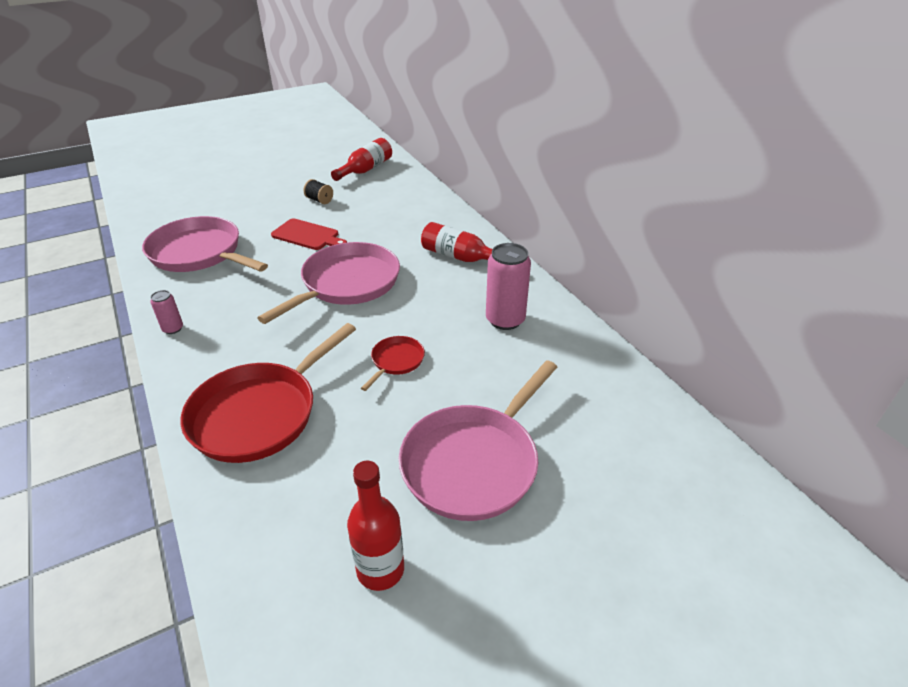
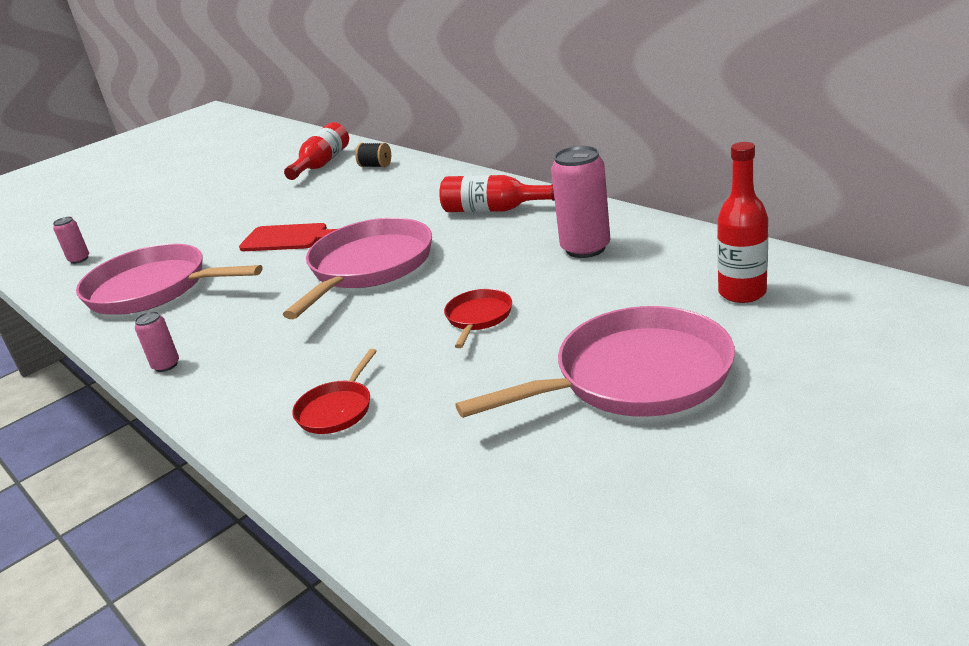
camera: 10 degrees left, 10 degrees down
red pan [180,323,356,463] -> red pan [292,349,377,434], size x0.47
black spool [304,179,333,204] -> black spool moved to [355,143,391,167]
red bottle [347,461,404,591] -> red bottle moved to [717,142,768,303]
pink pan [399,360,557,521] -> pink pan turned 135 degrees counterclockwise [455,306,735,418]
none -> pink can [53,217,89,264]

